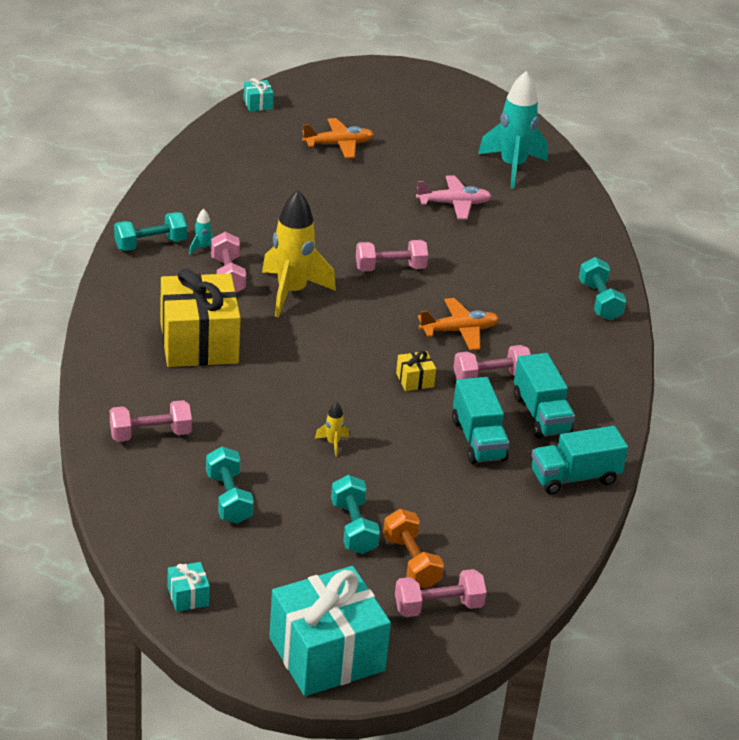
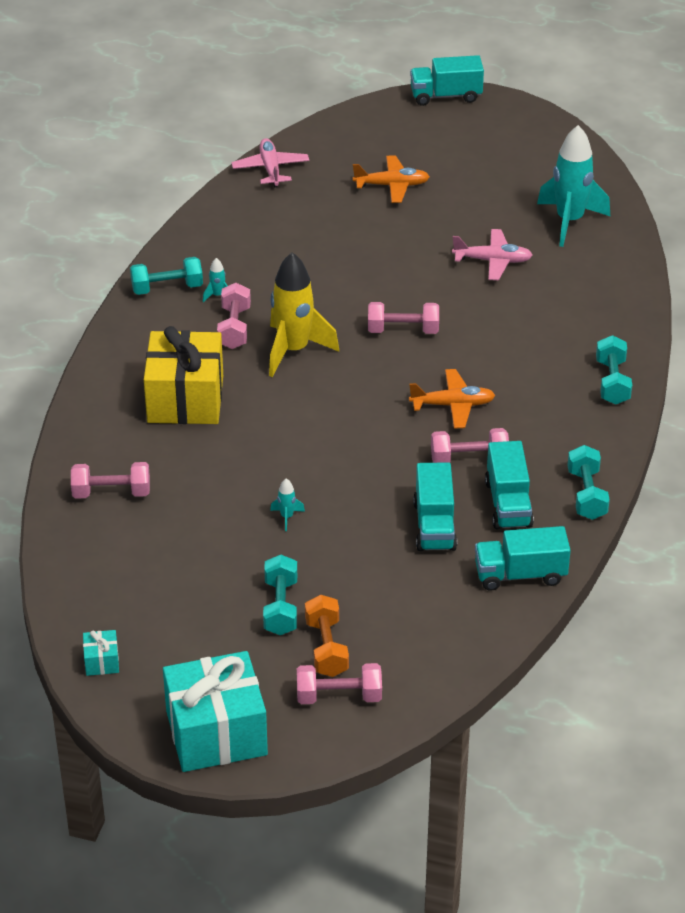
camera: 15 degrees right, 5 degrees up
turquoise dumbbell [206,446,254,524] -> turquoise dumbbell moved to [568,445,610,520]
turquoise gift [243,78,274,111] -> none
yellow rocket [315,402,349,457] -> turquoise rocket [270,479,305,531]
yellow gift [396,351,436,391] -> none
none -> pink plane [231,138,309,187]
none -> turquoise truck [410,55,484,106]

